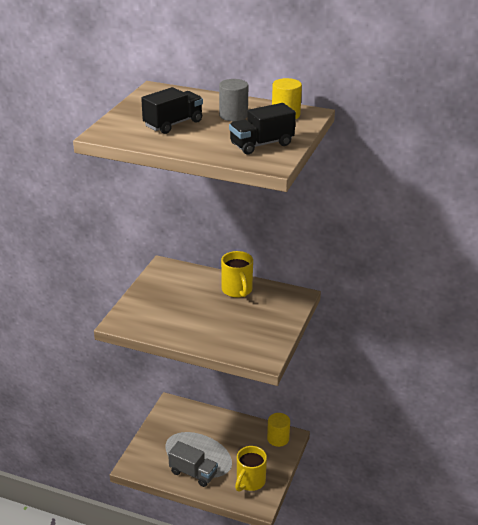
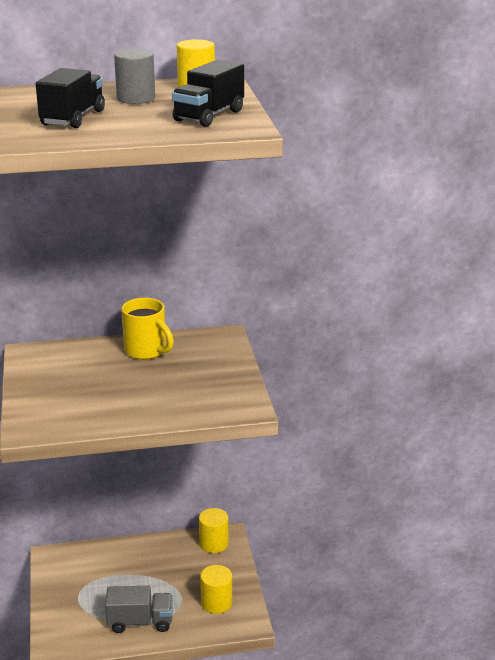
camera: 30 degrees left, 5 degrees down
yellow mug [235,446,267,492] -> yellow cylinder [200,565,232,614]

